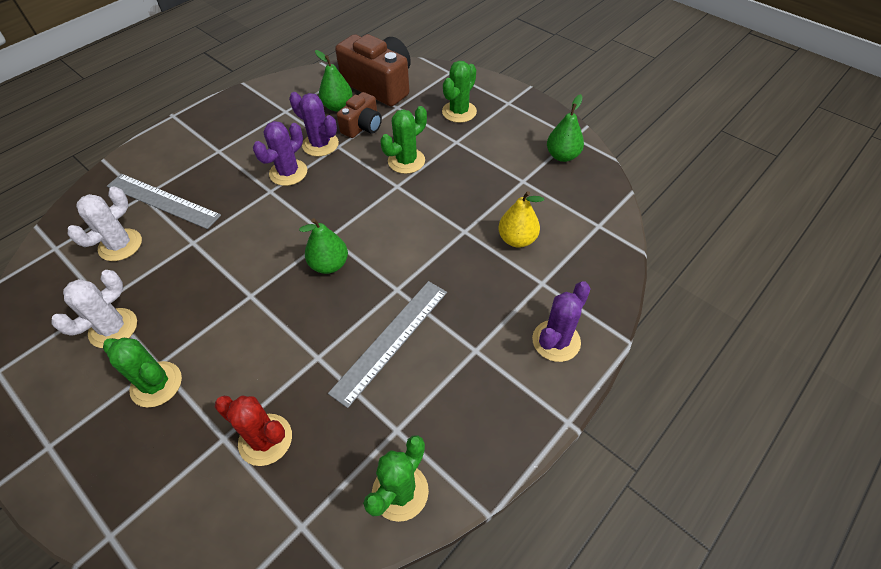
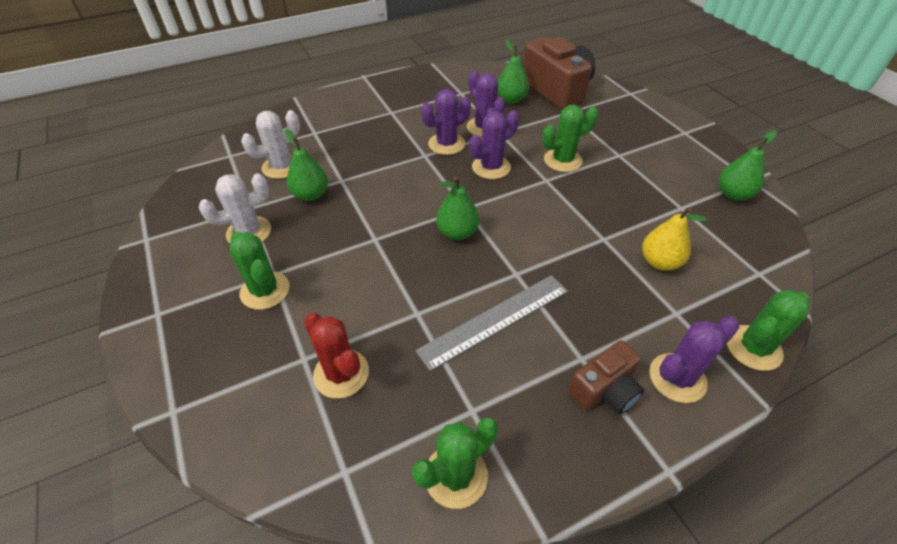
camera: 20 degrees right, 5 degrees down
grey ruler [107,174,221,229] -> none
brown camera [337,92,382,138] -> brown camera moved to [568,340,644,414]
green cactus [442,61,477,123] -> green cactus moved to [727,290,810,371]
none -> green pear [284,129,328,201]
none -> purple cactus [469,110,519,179]

